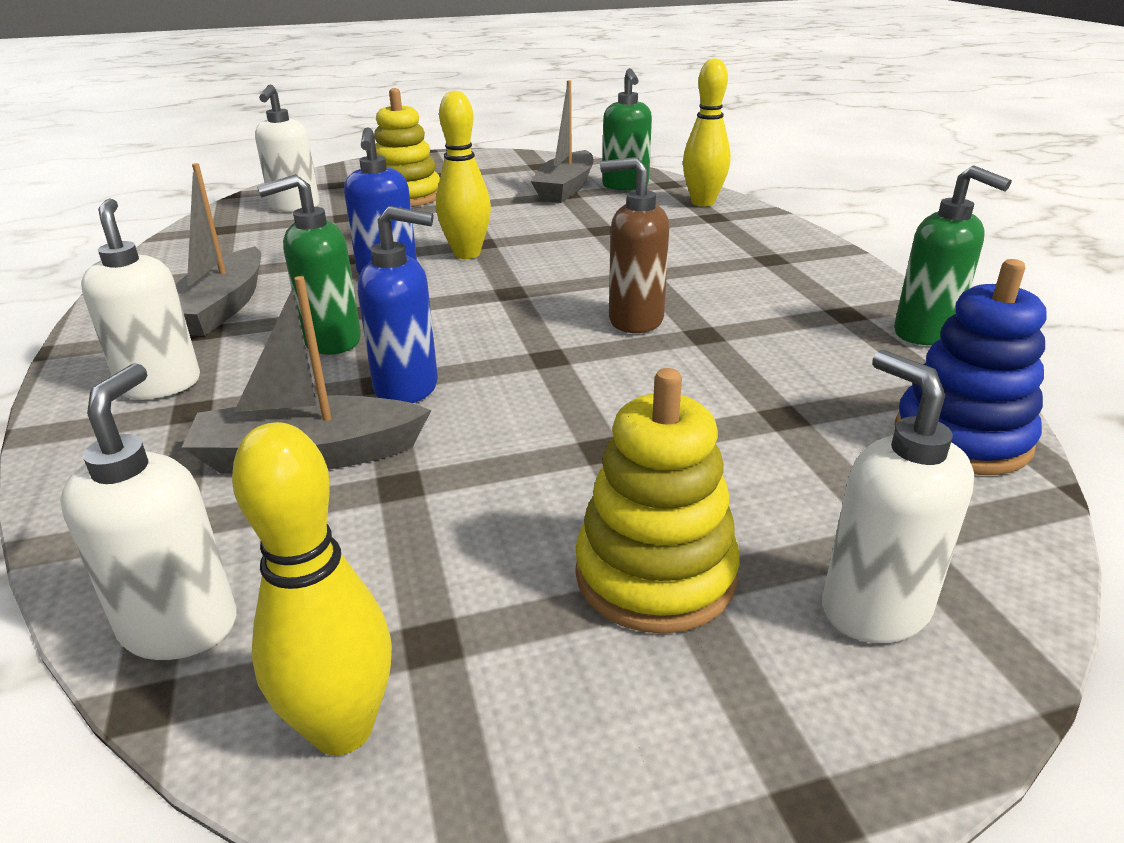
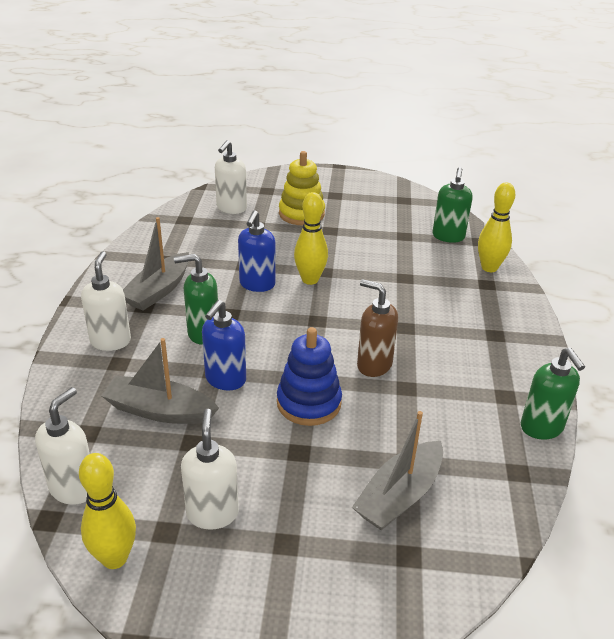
camera: 20 degrees right, 5 degrees up
blue soap dispenser [358,206,438,403] -> blue soap dispenser turned 90 degrees clockwise [202,300,246,390]
grey boat [531,80,594,203] -> grey boat moved to [352,411,443,530]
yellow stacking toy [575,368,740,634] -> none
white soap dispenser [822,350,974,643] -> white soap dispenser moved to [181,409,239,530]
blue stacking toy [895,259,1046,475] -> blue stacking toy moved to [277,327,342,426]

